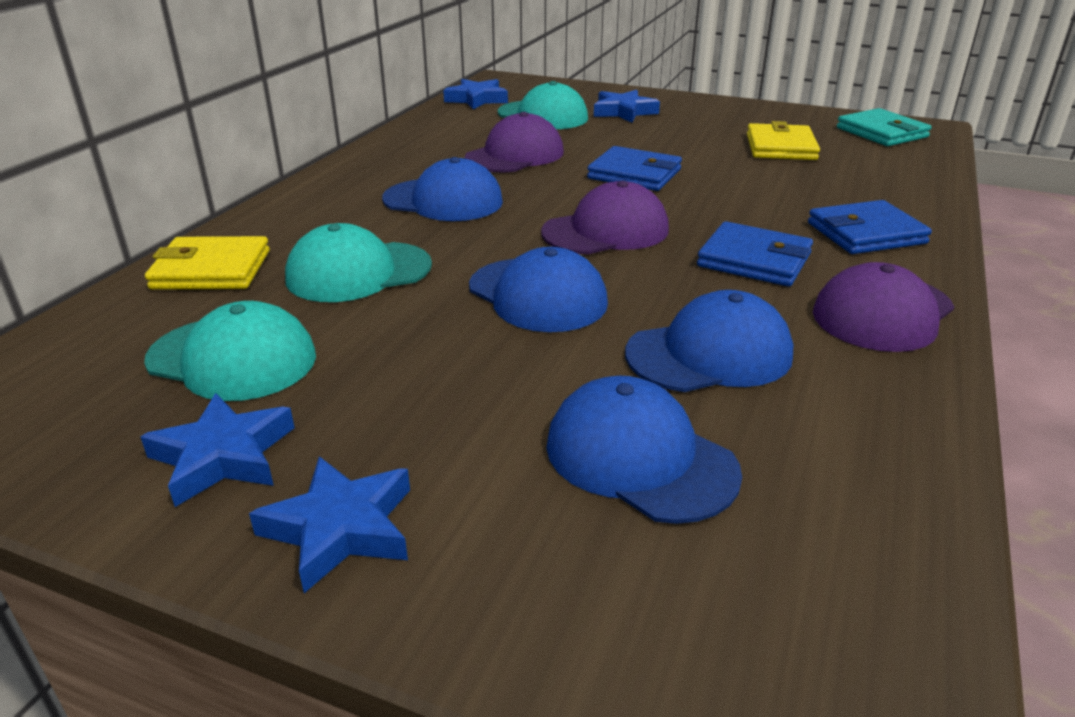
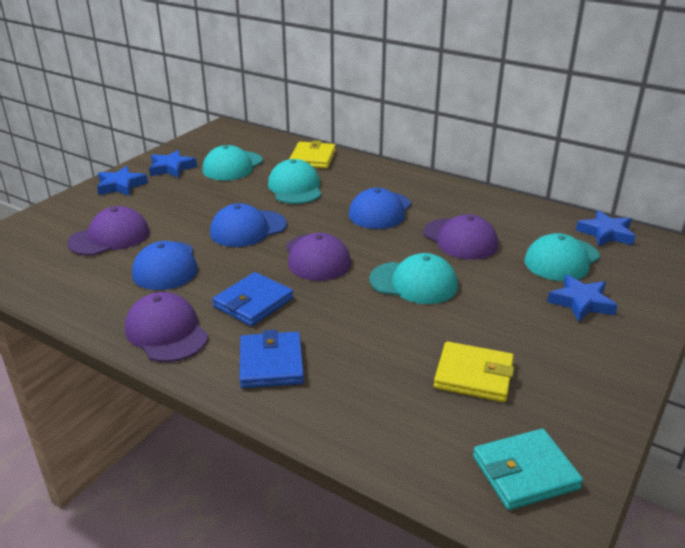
camera: 100 degrees right, 0 degrees up
blue cap [546,376,742,524] -> purple cap [67,206,149,256]
blue wallet [587,146,682,191] -> turquoise cap [369,253,458,304]

